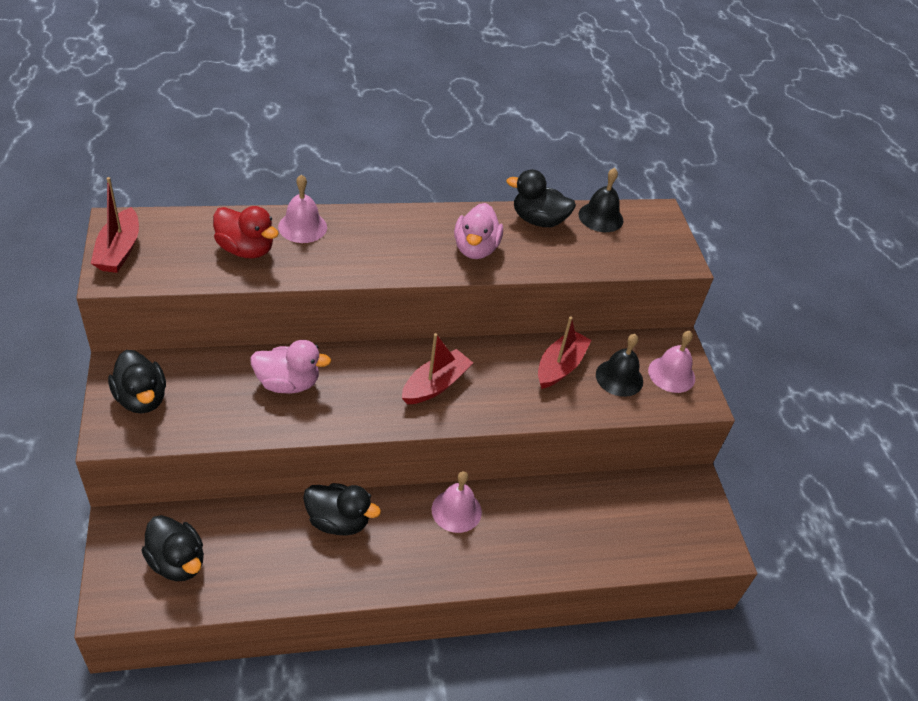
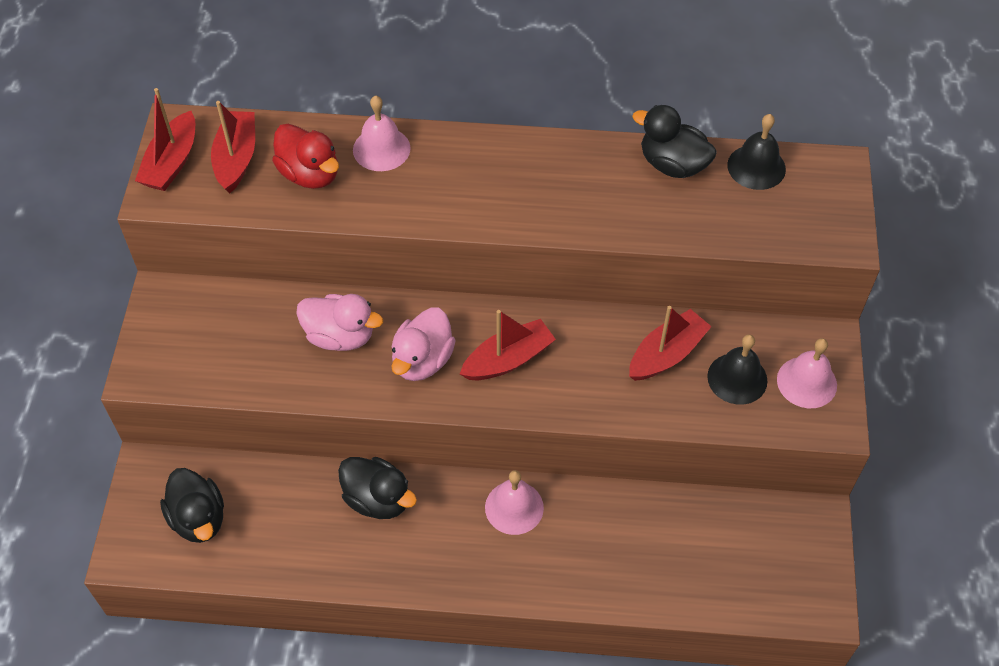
camera: 20 degrees right, 10 degrees up
black duck [108,350,166,413] -> none
pink duck [454,203,503,259] -> pink duck moved to [391,308,456,381]
none -> red boat [211,101,255,193]

